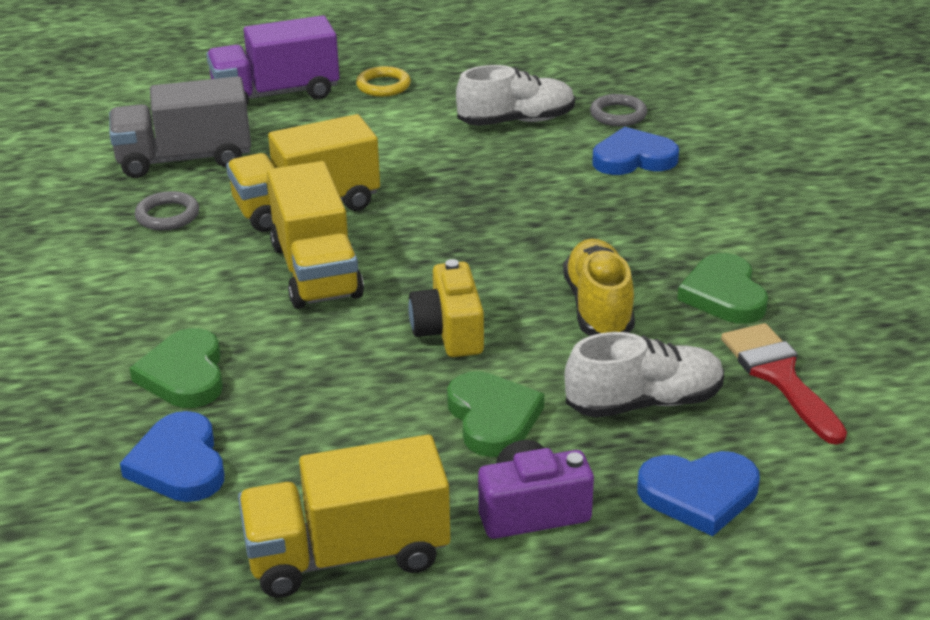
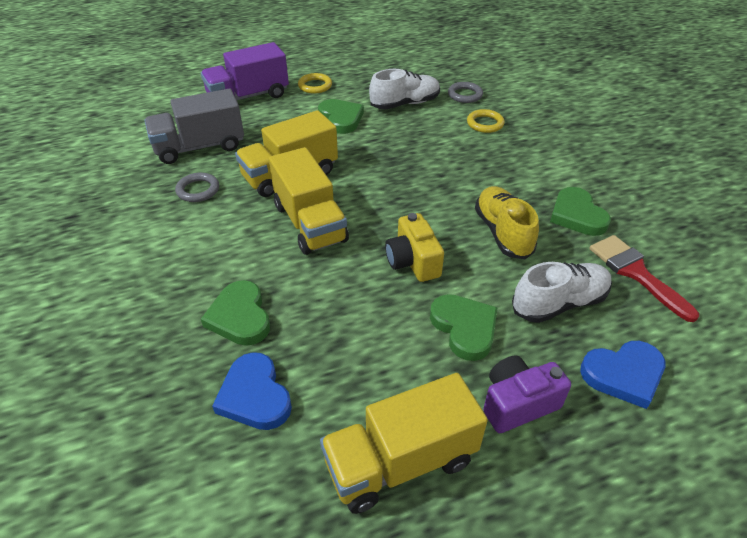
camera: 10 degrees left, 10 degrees up
blue heart [592,127,679,175] -> yellow ring [467,109,505,133]
none -> green heart [318,99,364,134]

